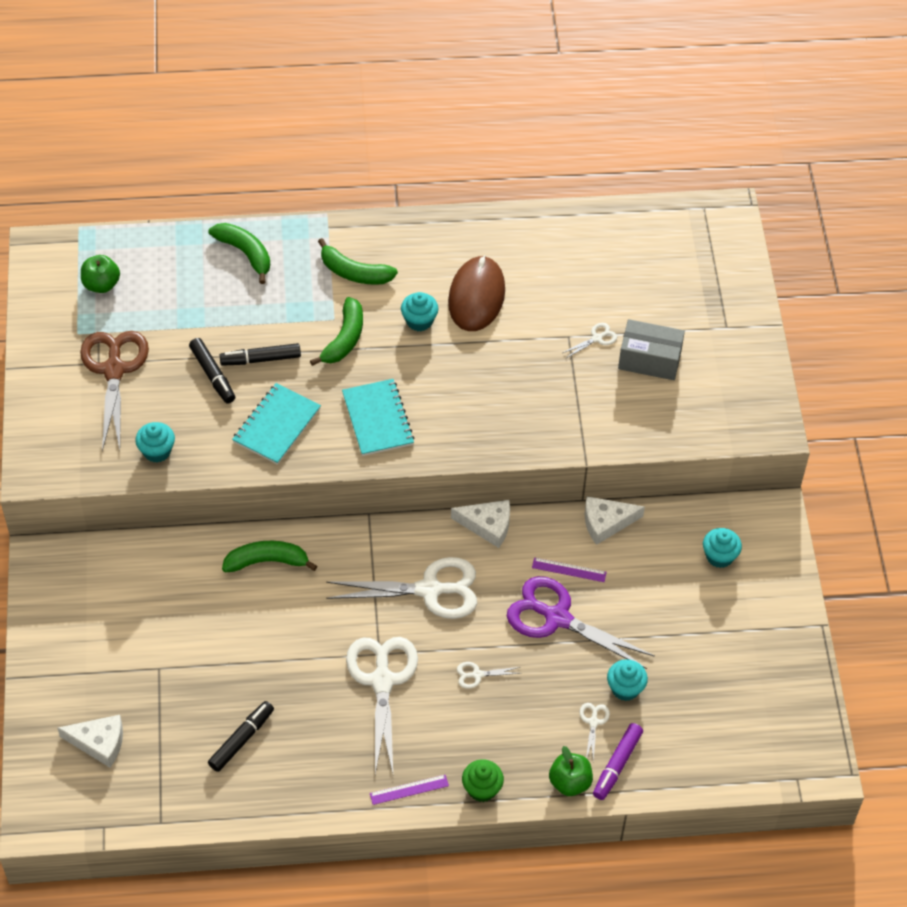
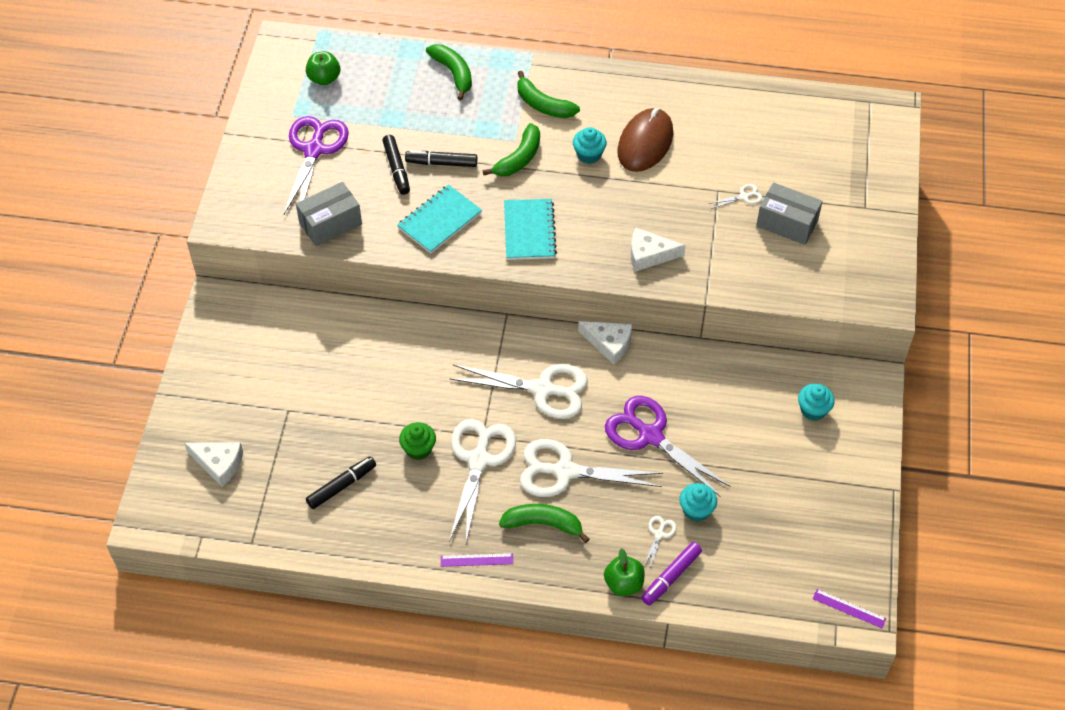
camera: 15 degrees right, 0 degrees up
brown scissors [80,331,149,451] -> purple scissors [283,116,349,215]
turquoise cupcake [135,422,175,463] -> grey box [296,182,362,246]
green banana [222,541,317,572] -> green banana moved to [499,504,589,543]
white scissors [457,662,521,689] -> white scissors [520,439,663,497], size x2.40
green cupcake [462,759,504,802] -> green cupcake moved to [399,422,436,460]
purple ruler [532,557,607,582] -> purple ruler moved to [813,589,886,628]
white cheese [585,496,645,545] -> white cheese moved to [631,228,686,272]

